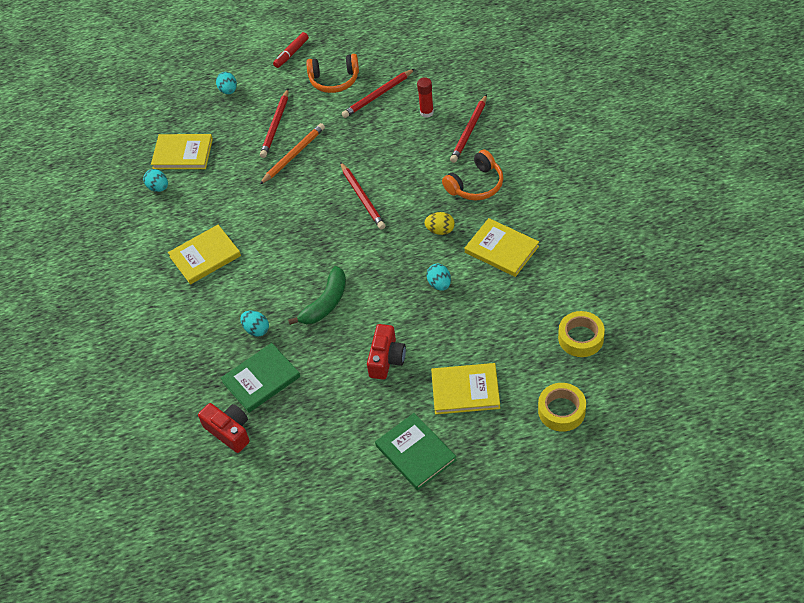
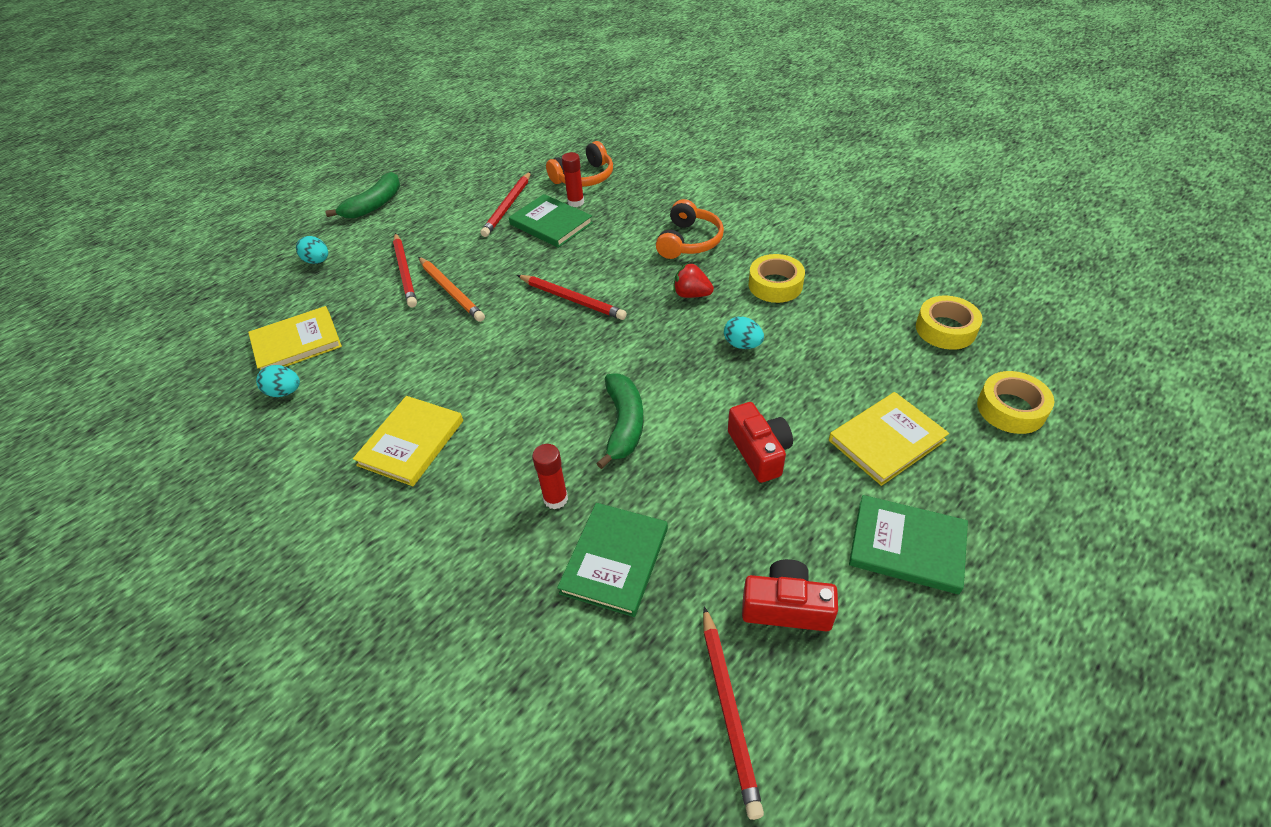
camera: 35 degrees left, 5 degrees down
red camera [198,403,250,453] -> red camera moved to [742,559,838,631]
turquoise egg [240,311,269,337] -> red glue stick [532,444,568,510]
orange pencil [259,123,325,185] -> orange pencil turned 135 degrees clockwise [418,257,485,322]
red marker [273,32,309,68] -> green banana [325,172,400,219]
orange headphones [306,54,359,93] -> orange headphones moved to [546,141,613,187]
yellow egg [424,212,455,235] -> red strawberry [673,263,714,298]
red pencil [450,94,487,163] -> red pencil moved to [703,606,764,820]
yellow book [465,218,539,277] -> yellow tape [749,254,805,303]
none -> green book [509,194,593,248]

